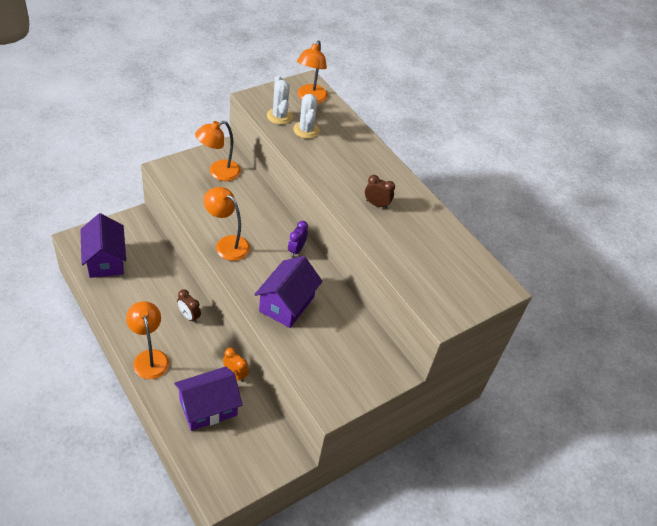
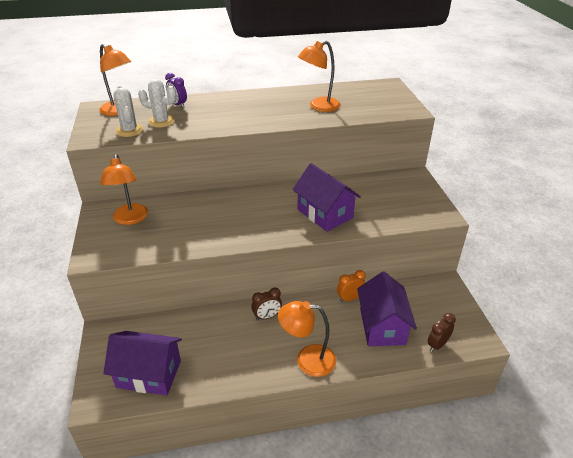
camera: 60 degrees left, 10 degrees down
orange lamp [203,187,250,261] -> orange lamp moved to [298,41,341,112]
white cactus [267,75,293,124] -> white cactus turned 60 degrees clockwise [113,87,144,137]
purple clock [288,221,308,257] -> purple clock moved to [165,73,187,108]
brown clock [365,175,395,209] -> brown clock moved to [427,313,456,352]

